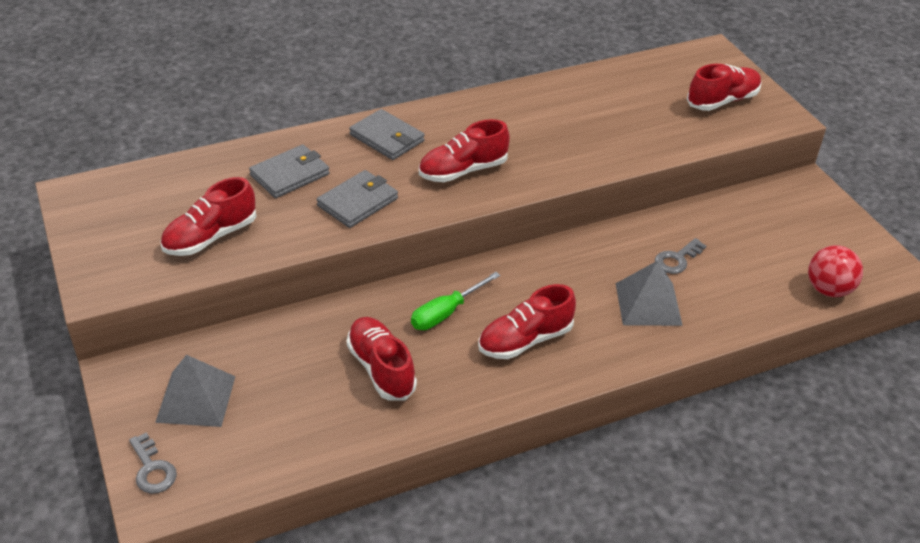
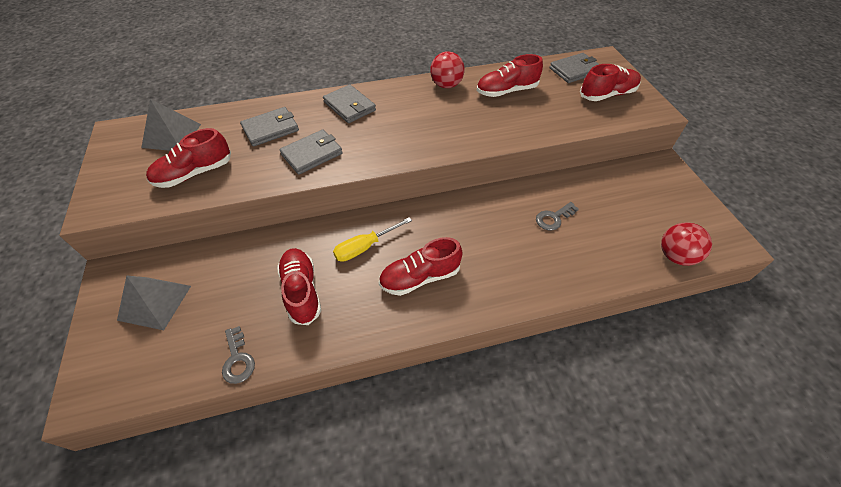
camera: 10 degrees right, 10 degrees up
grey key [129,432,177,494] -> grey key moved to [222,326,255,384]
green screwdriver [411,272,500,330] -> yellow screwdriver [333,217,412,262]
red shoe [419,119,510,182] -> red shoe moved to [477,54,543,97]
grey pyramid [616,261,683,326] -> grey pyramid moved to [141,99,201,151]
none -> red ball [430,51,465,88]
none -> grey wallet [550,53,599,83]

